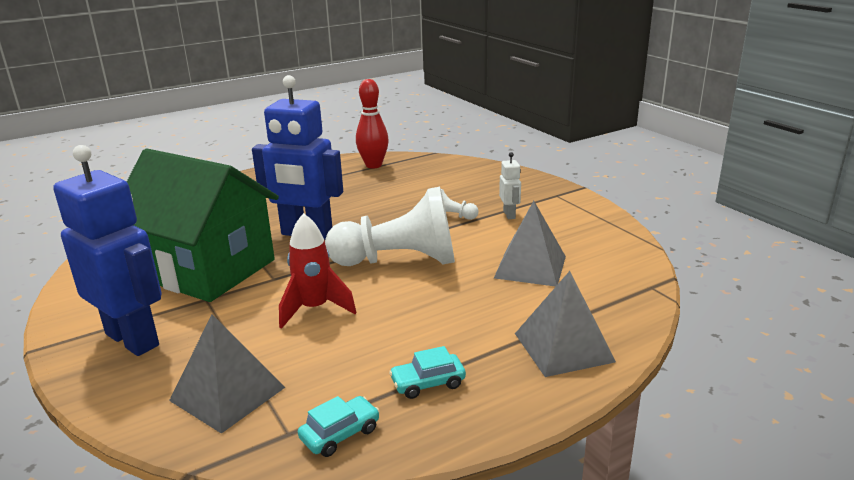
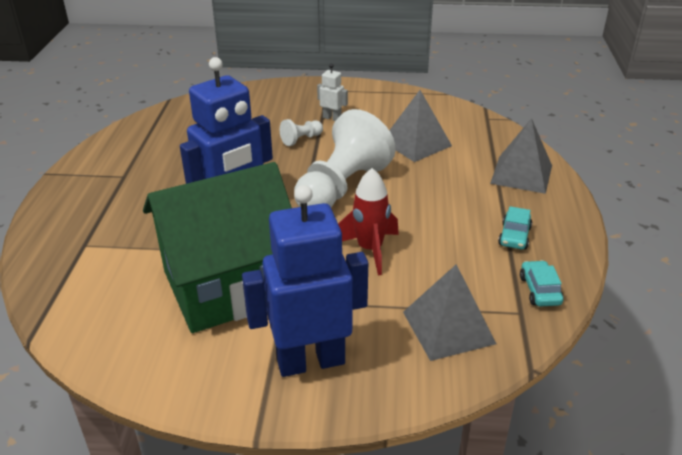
camera: 55 degrees left, 10 degrees up
red bowling pin [356,79,389,169] -> none

